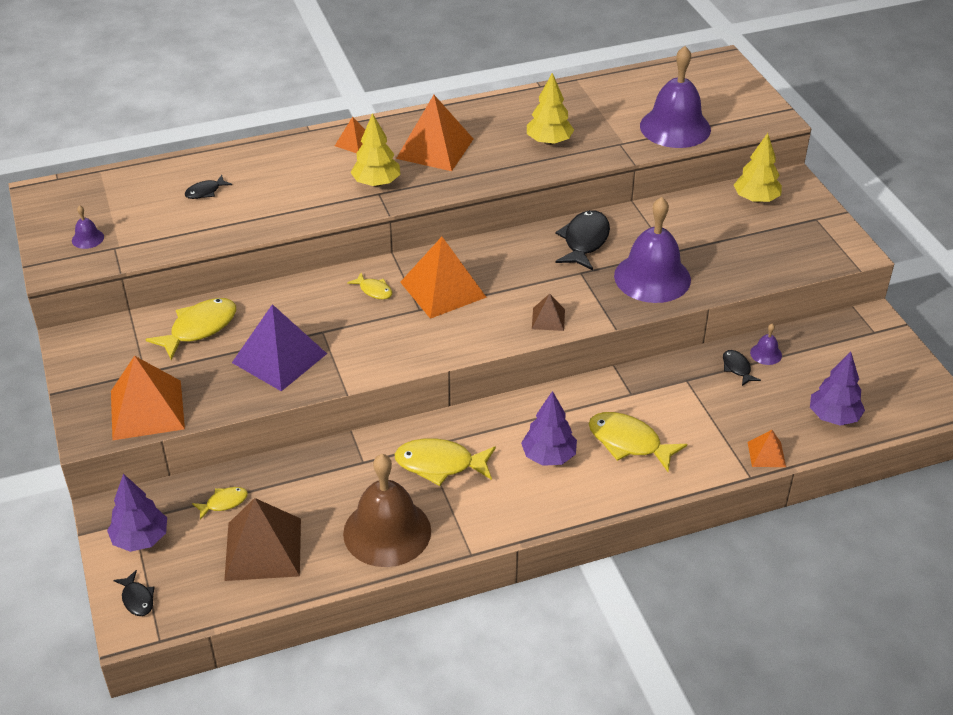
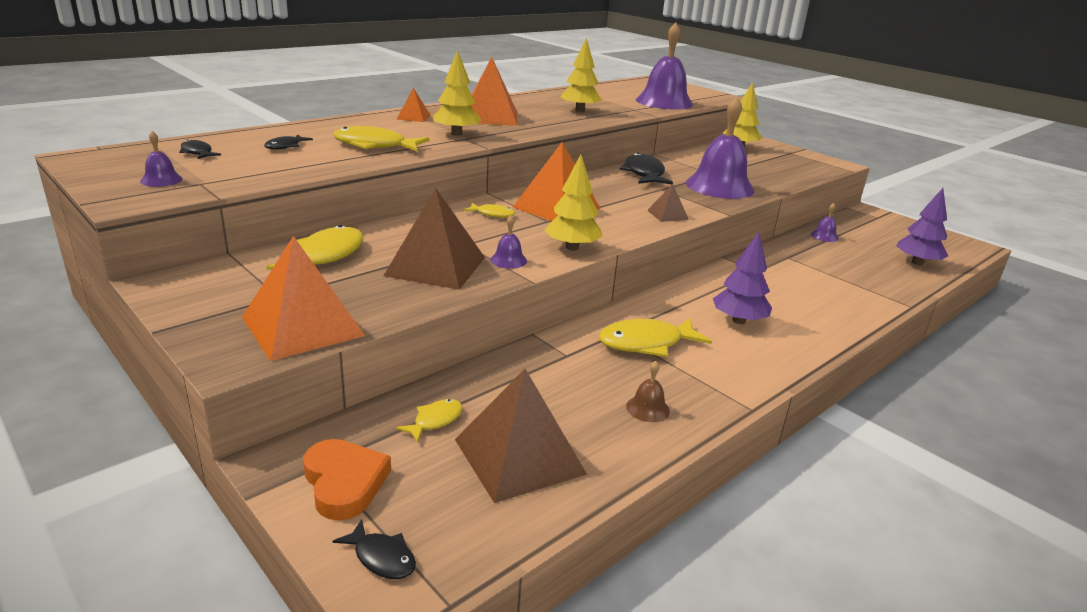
camera: 25 degrees left, 15 degrees down
purple tree [107,474,167,552] -> orange heart [303,439,391,520]
purple pyramid [232,304,327,391] -> brown pyramid [384,188,485,290]
brown bell [343,454,431,567] -> brown bell [626,361,670,422], size x0.41
yellow fish [589,412,687,472] -> yellow fish moved to [333,126,429,151]
black fish [723,350,761,386] -> black fish moved to [179,139,221,159]
orange pyramid [748,430,786,467] -> none
none -> purple bell [490,215,527,269]
none -> yellow tree [544,155,603,250]

